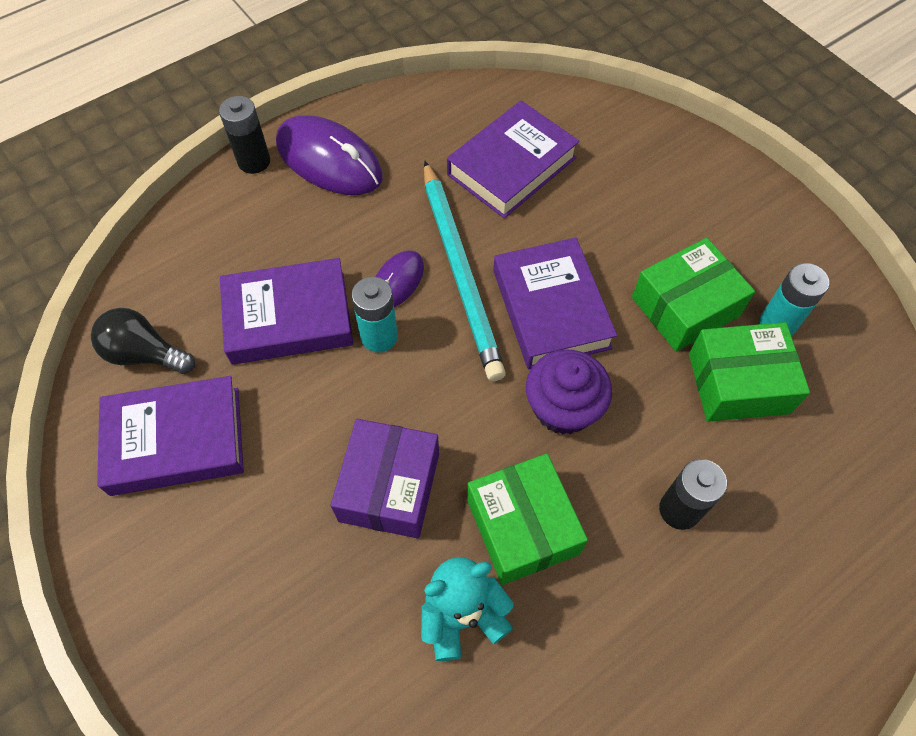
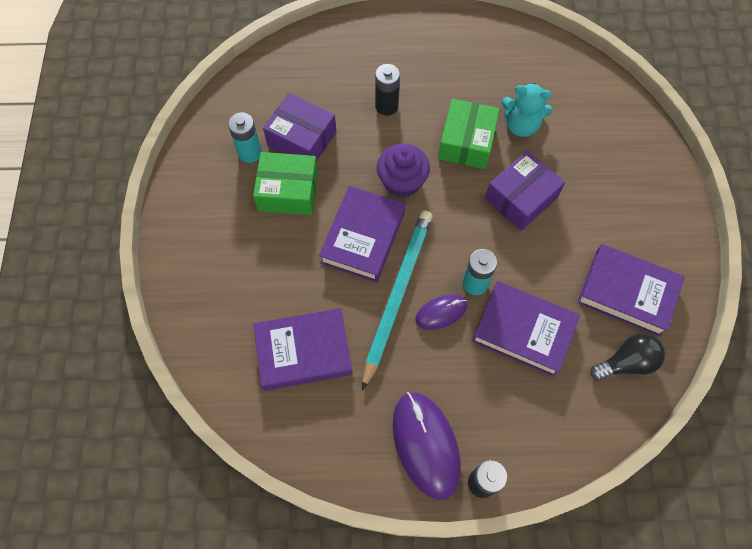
camera: 145 degrees left, 5 degrees up
black light bulb [91,308,195,374] -> black light bulb turned 75 degrees counterclockwise [590,333,665,381]
green box [689,322,810,422] -> purple box [263,93,336,161]

